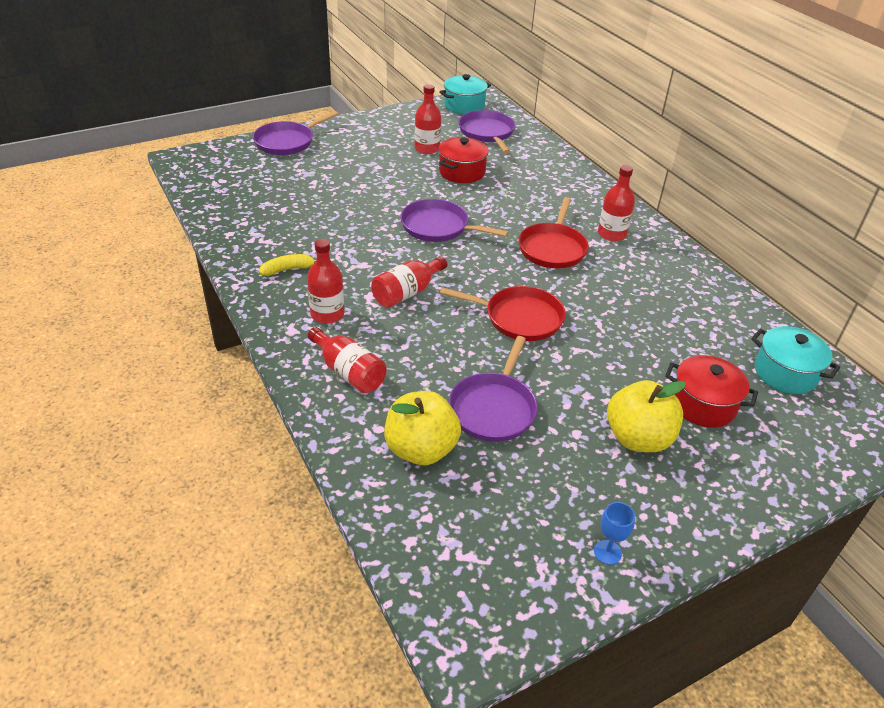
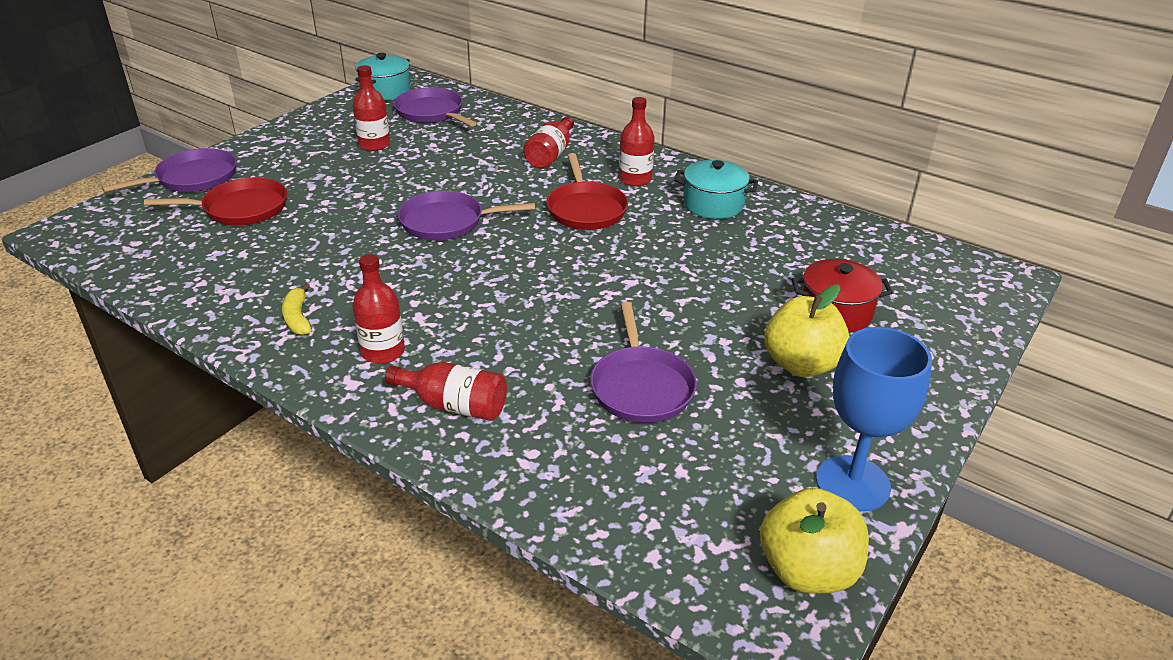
camera: 25 degrees left, 5 degrees down
purple pan [253,111,338,155] -> purple pan turned 150 degrees counterclockwise [102,148,237,192]
yellow banana [259,254,316,276] -> yellow banana turned 60 degrees counterclockwise [282,284,312,335]
red bottle [371,256,447,308] -> red bottle moved to [523,116,574,169]
yellow apple [384,391,461,465] -> yellow apple moved to [760,488,869,593]
red pot [438,137,489,183] -> none
red pan [440,286,566,341] -> red pan moved to [144,177,287,225]
blue goblet [594,502,635,565] -> blue goblet [816,327,932,511], size x2.31
turquoise pot [751,326,840,394] -> turquoise pot moved to [674,160,758,219]

